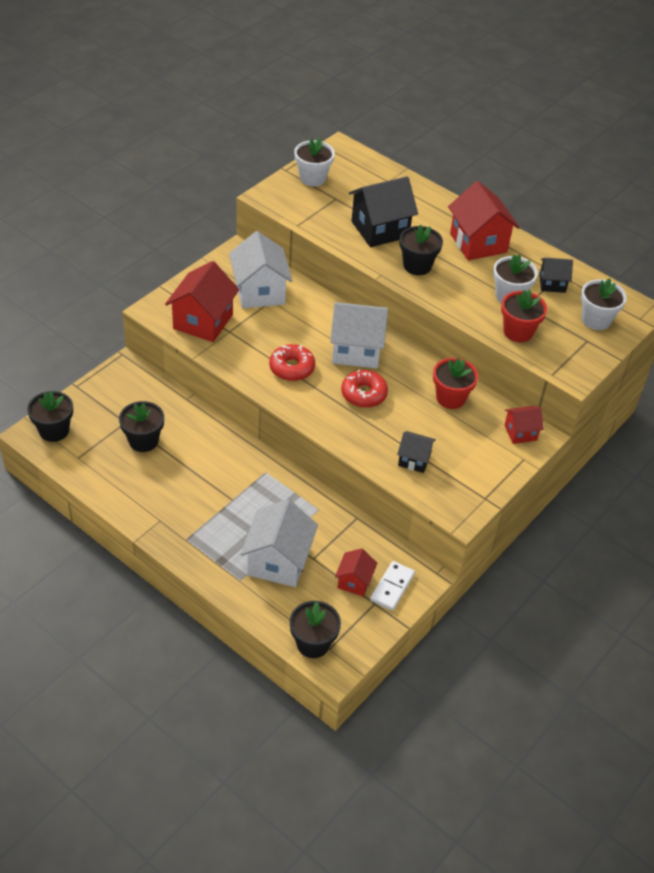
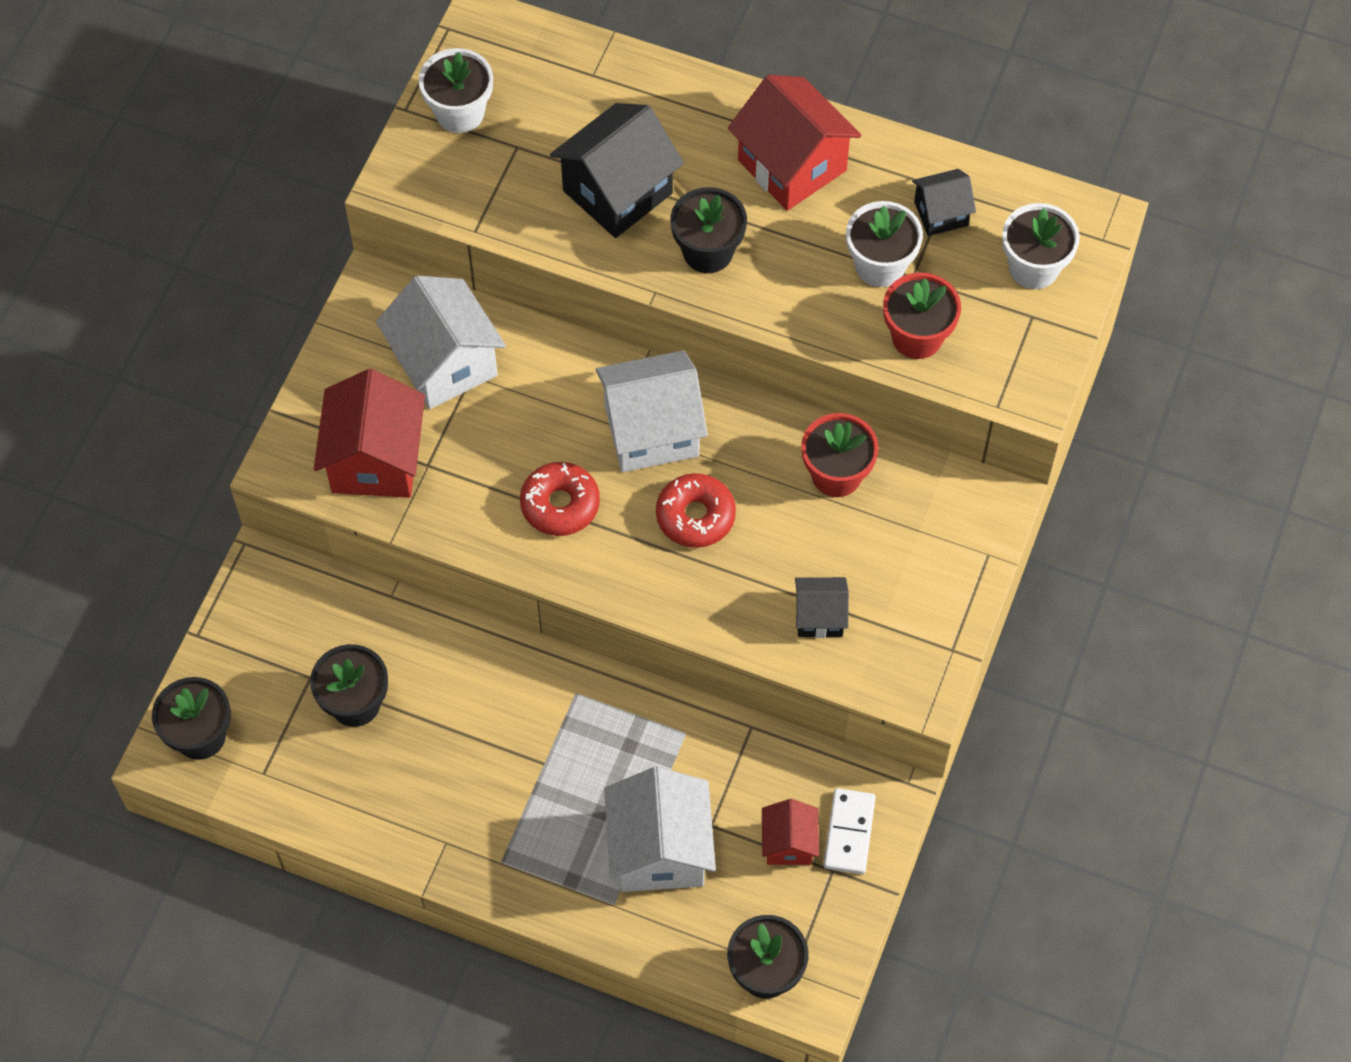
camera: 15 degrees left, 15 degrees up
red house [504,406,544,444] -> none

